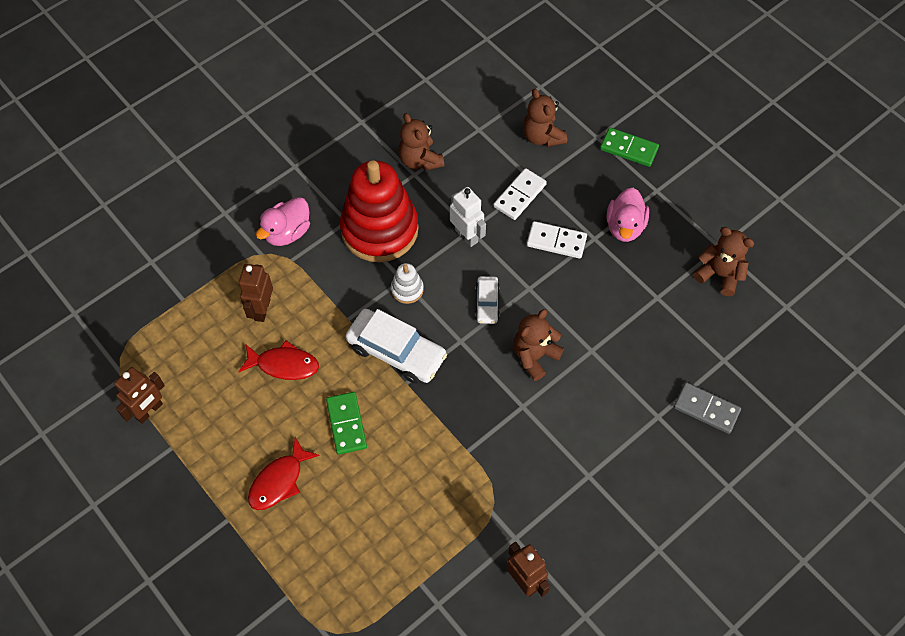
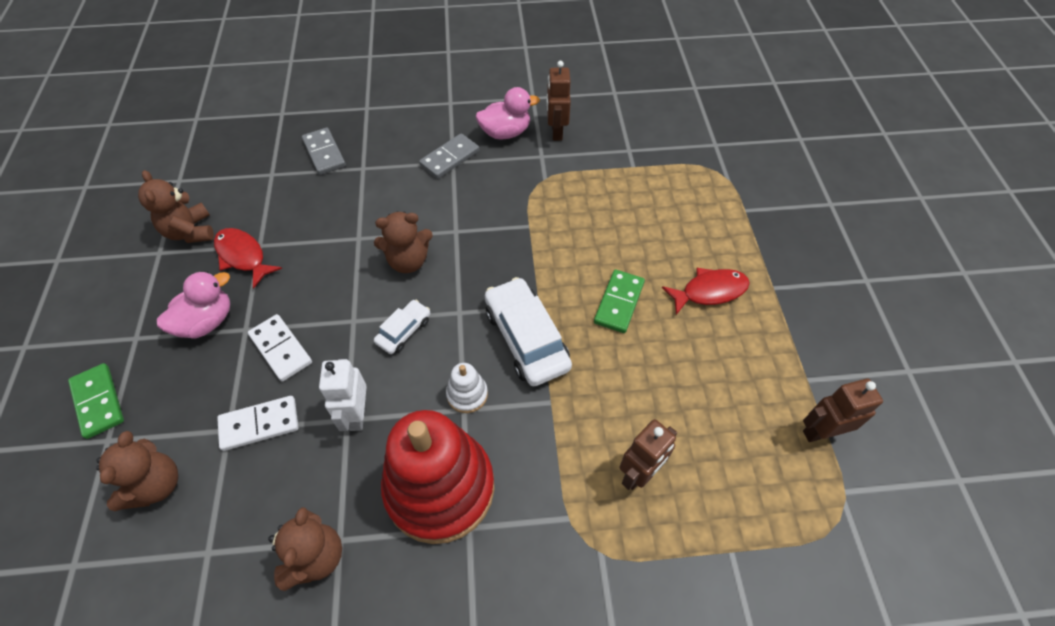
camera: 145 degrees left, 5 degrees down
red fish [238,340,319,380] -> red fish moved to [214,228,282,289]
pink duck [256,197,310,246] -> pink duck moved to [476,87,540,140]
none -> grey domino [419,133,479,179]

